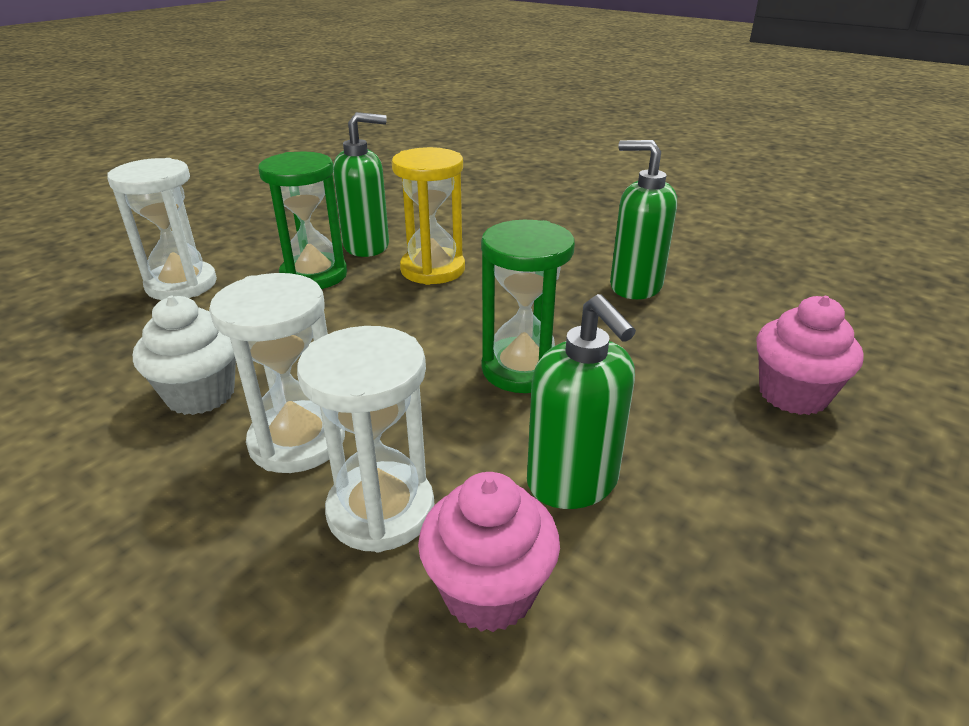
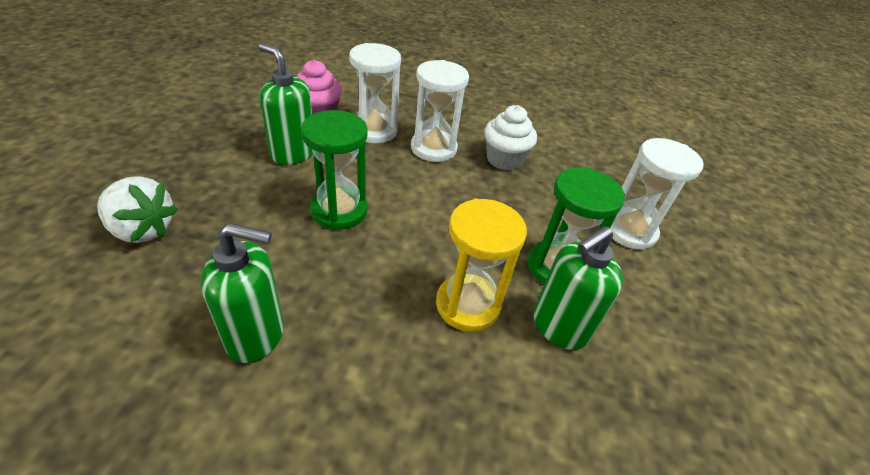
camera: 150 degrees right, 10 degrees up
pink cupcake [757,296,864,415] -> white strawberry [97,176,178,243]

